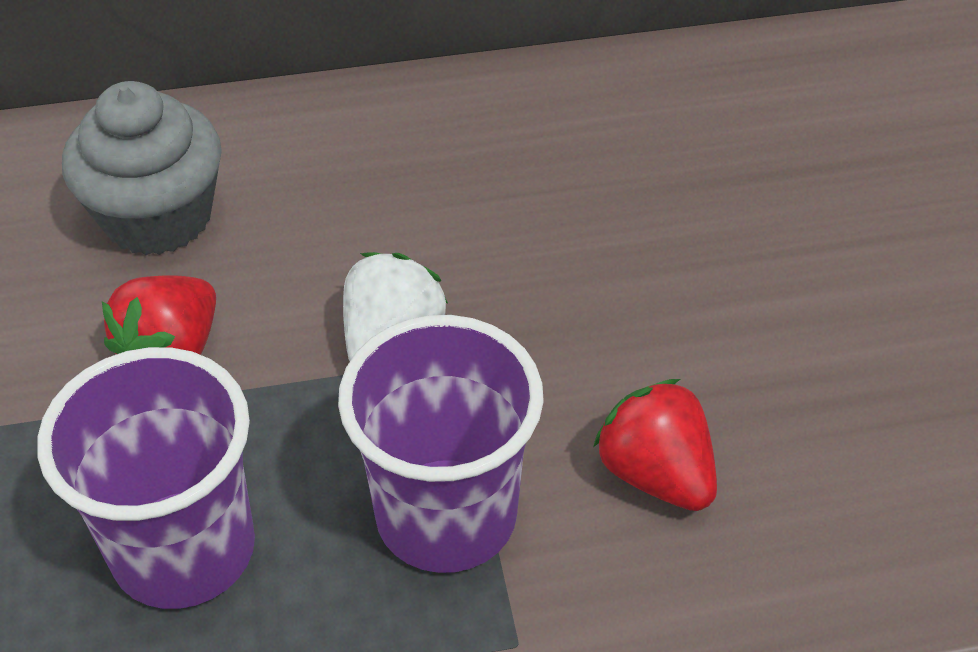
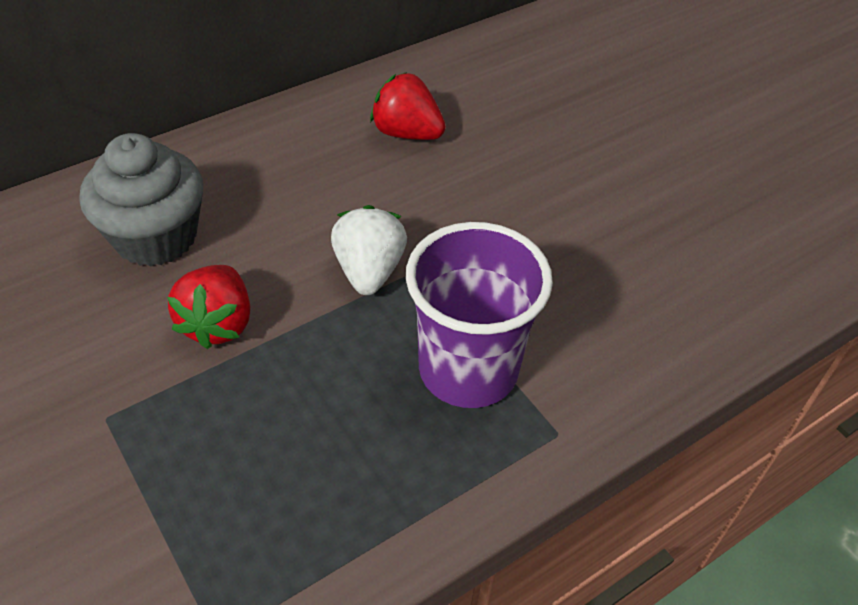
camera: 25 degrees left, 0 degrees up
purple cup [37,347,255,609] -> none
red strawberry [593,379,717,511] -> red strawberry moved to [370,72,446,140]

